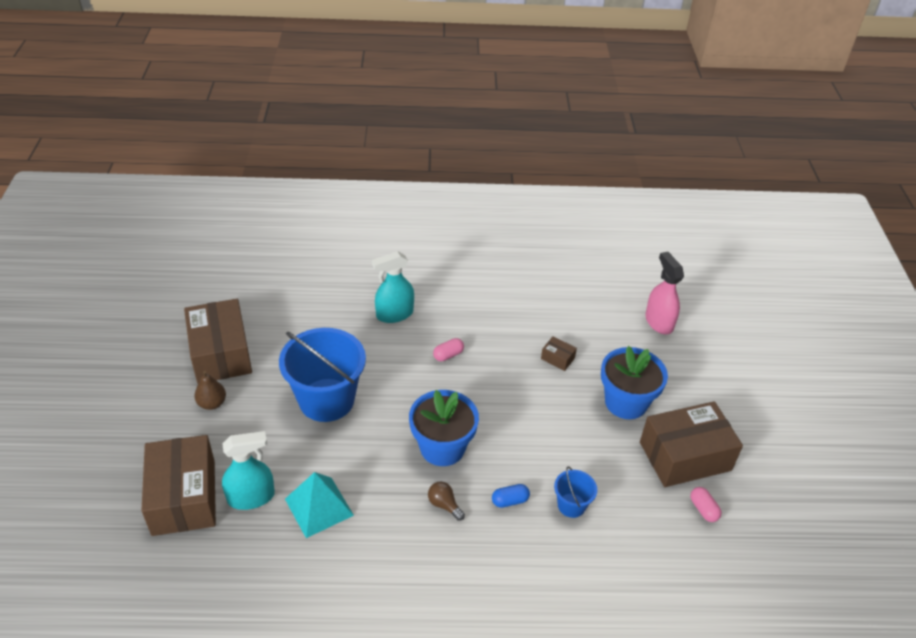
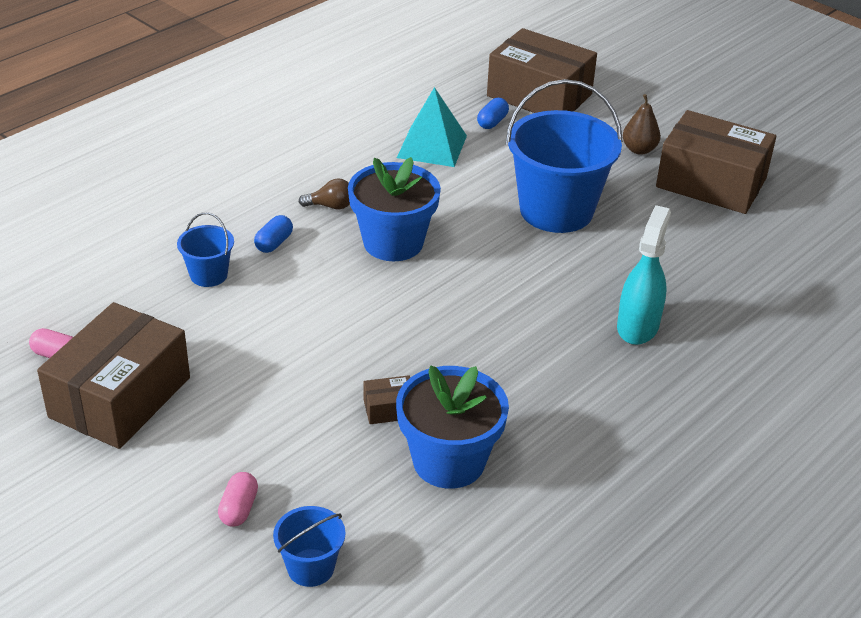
camera: 135 degrees right, 5 degrees down
turquoise spray bottle [222,431,275,510] -> blue capsule [477,98,509,129]
pink capsule [433,338,464,361] -> pink capsule moved to [218,472,258,527]
blue flower pot [601,346,668,419] -> blue flower pot moved to [396,365,509,489]
pink spray bottle [645,252,684,334] -> blue bucket [273,506,346,587]

